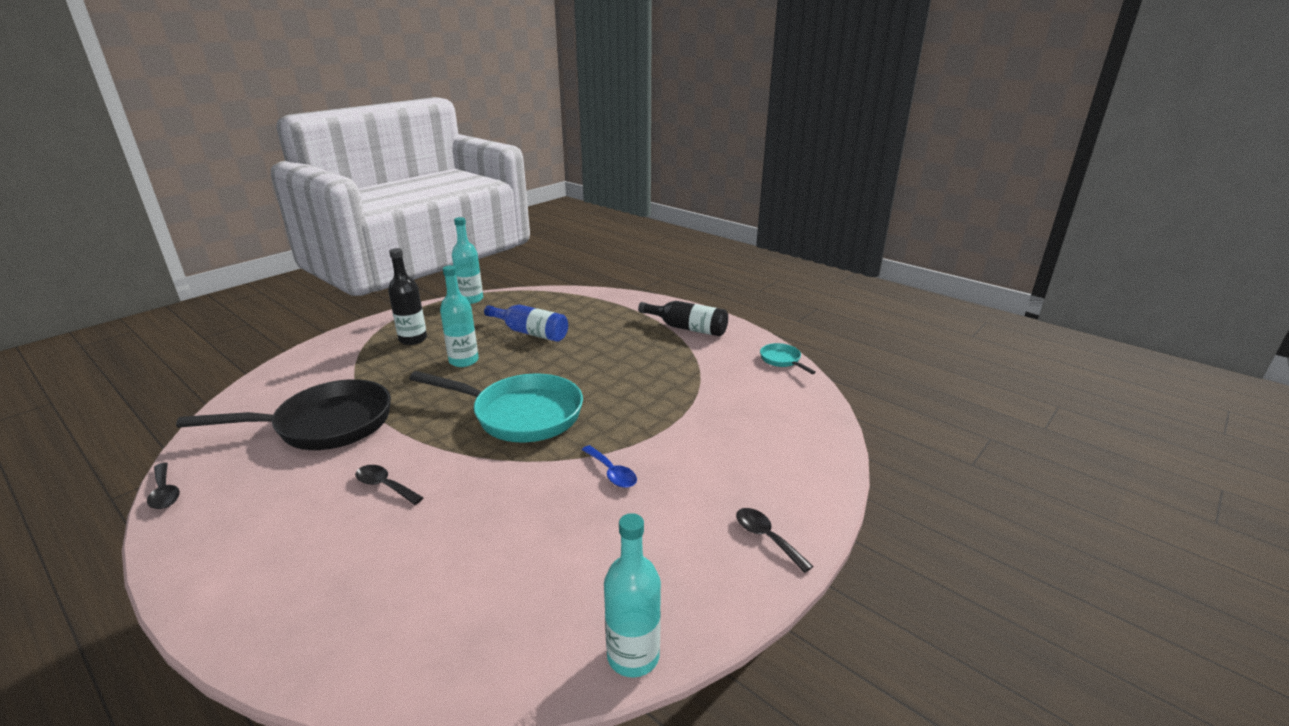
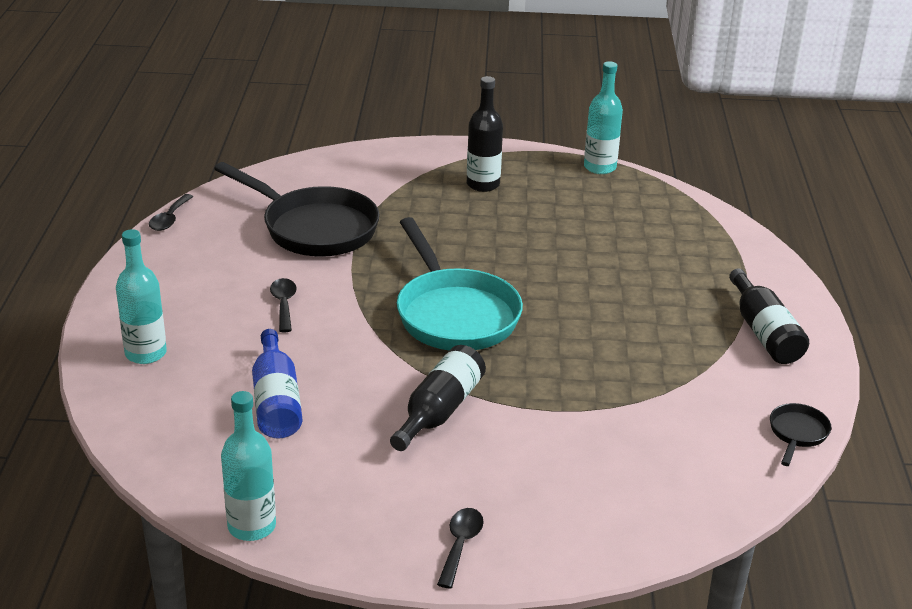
camera: 50 degrees right, 5 degrees up
turquoise bottle [440,265,479,367] -> turquoise bottle moved to [116,229,167,364]
blue bottle [484,305,568,342] -> blue bottle moved to [252,329,302,439]
blue spoon [582,445,637,488] -> black bottle [390,345,486,451]
turquoise pan [760,343,816,374] -> black pan [770,403,831,466]

